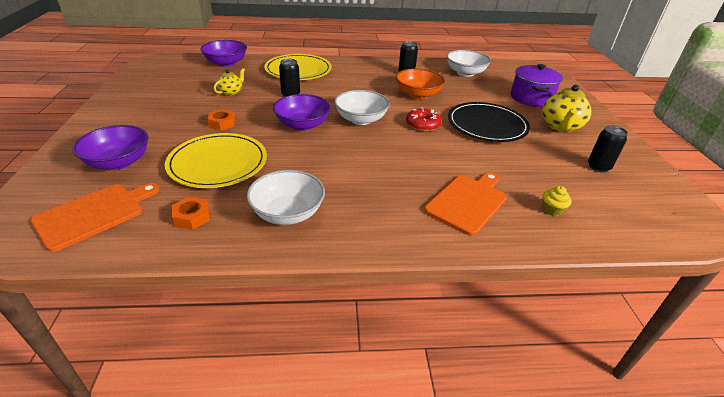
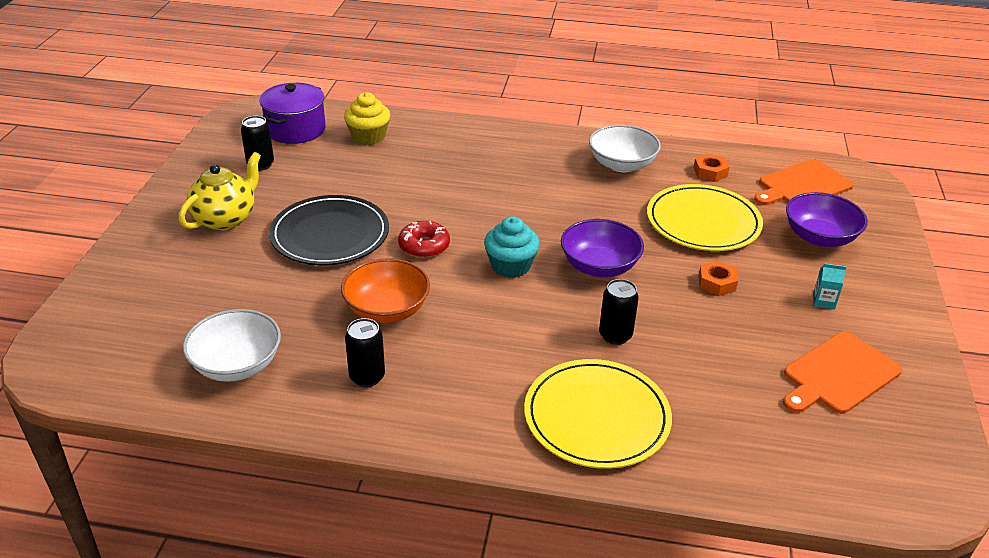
camera: 165 degrees left, 0 degrees up
purple bowl [200,40,247,67] -> none
yellow teapot [214,68,245,96] -> none
white bowl [334,90,390,125] -> turquoise cupcake [484,216,540,278]
orange cutting board [424,172,507,236] -> orange cutting board moved to [783,331,902,414]
purple pot [511,64,563,107] -> purple pot moved to [259,83,326,144]
yellow cupcake [542,186,572,216] -> yellow cupcake [344,92,390,145], size x1.74
none -> turquoise carton [813,263,846,310]

